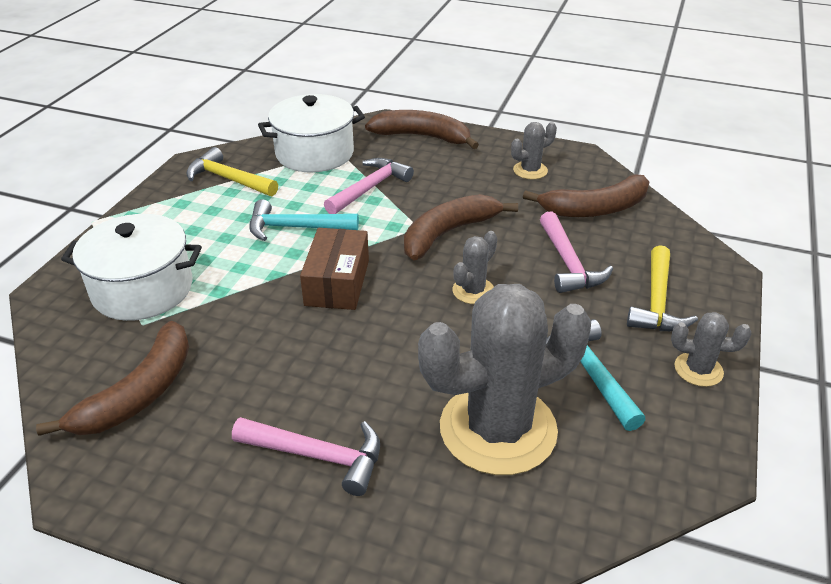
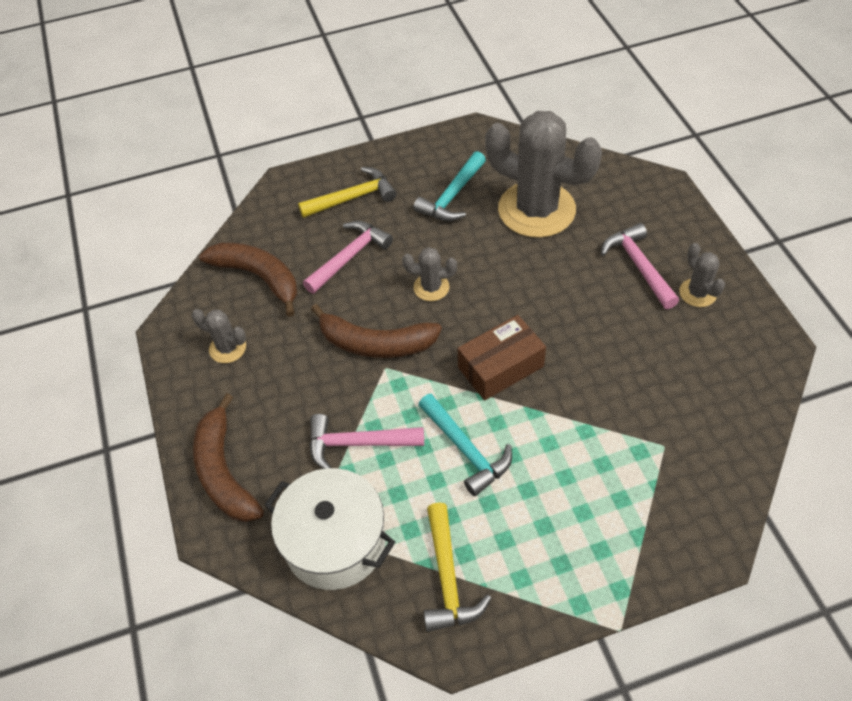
camera: 125 degrees left, 15 degrees up
brown banana [36,321,189,436] -> none
white pot [61,214,202,321] -> none
grey cactus [671,312,751,387] -> grey cactus moved to [679,243,725,307]

